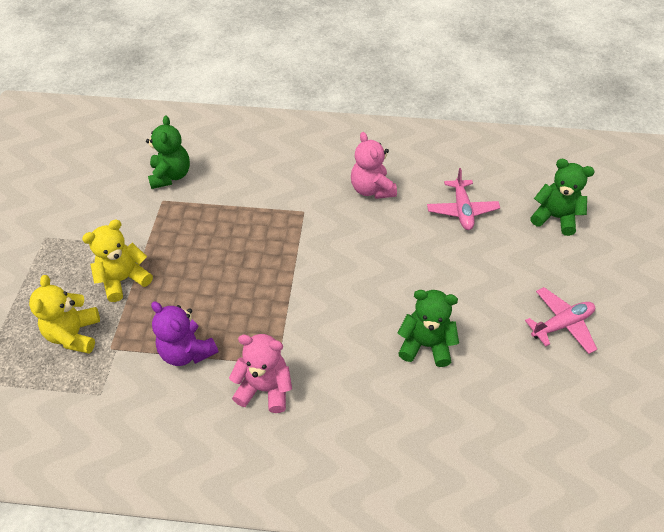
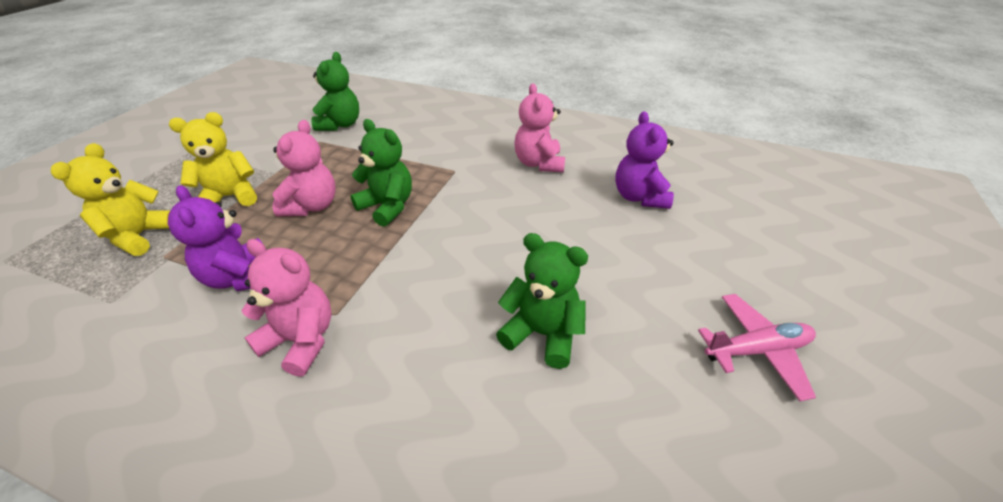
camera: 15 degrees right, 10 degrees down
pink plane [427,168,500,230] -> purple teddy bear [615,111,674,209]
green teddy bear [530,159,595,236] -> green teddy bear moved to [350,119,412,227]
none -> pink teddy bear [273,120,336,216]

